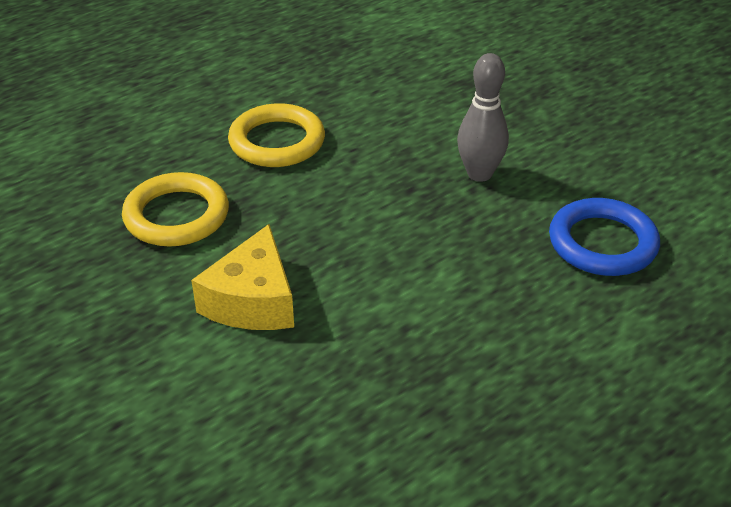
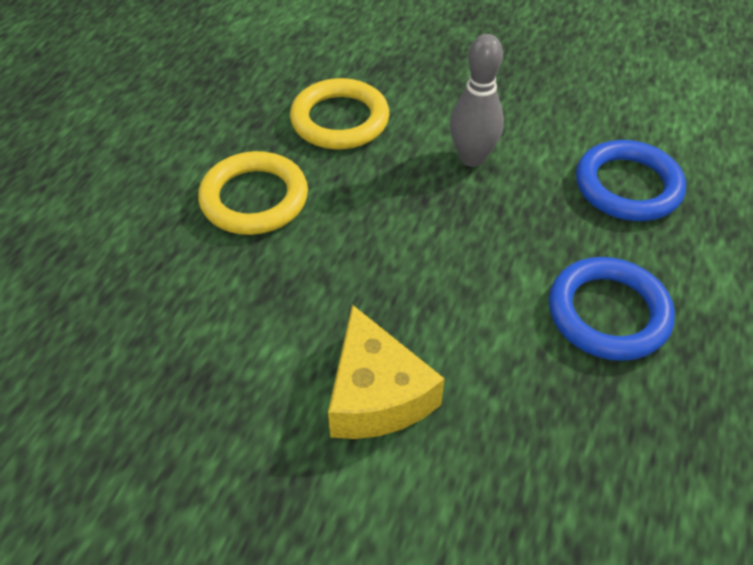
camera: 30 degrees left, 10 degrees up
yellow ring [122,172,229,247] -> yellow ring moved to [290,78,389,149]
none -> blue ring [549,257,675,361]

